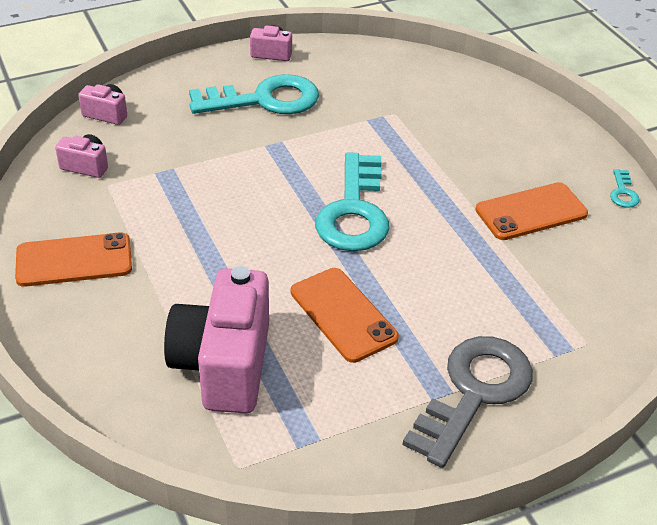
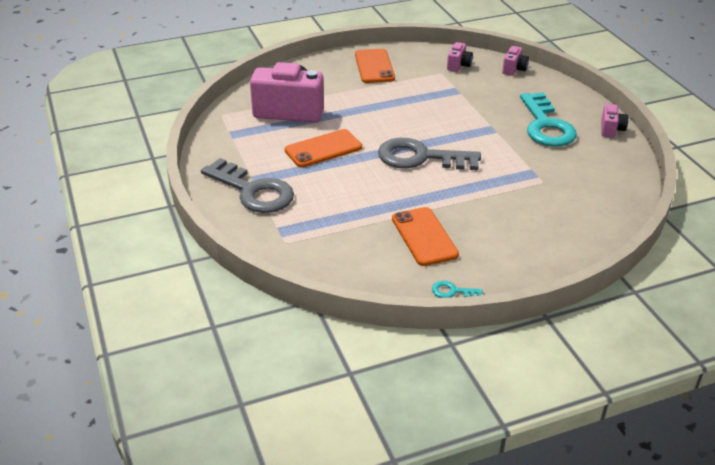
camera: 95 degrees right, 5 degrees down
turquoise key [315,152,389,251] -> grey key [378,138,481,170]

